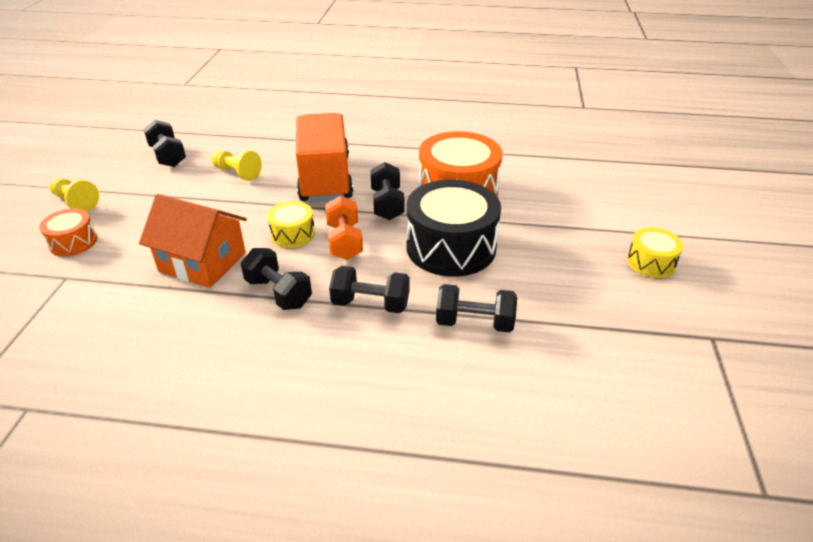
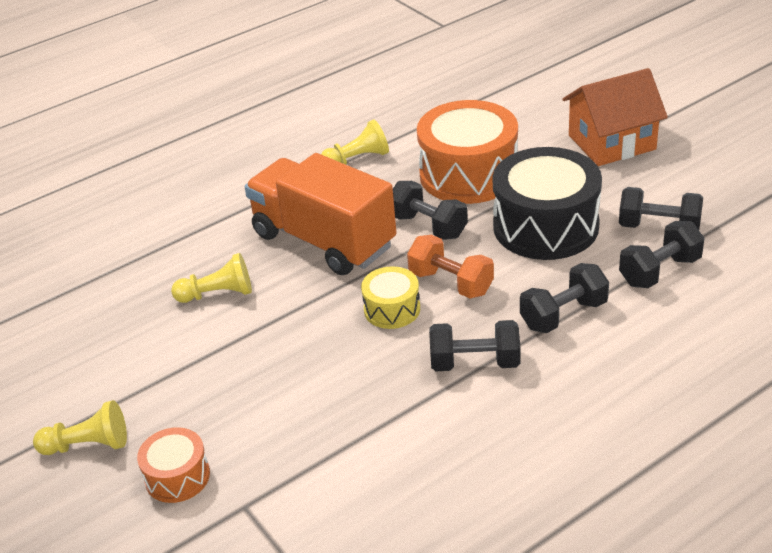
camera: 40 degrees left, 0 degrees up
orange house [139,194,247,288] -> orange house moved to [563,68,668,166]
black dumbbell [143,120,186,167] -> black dumbbell moved to [619,187,703,230]
yellow drum [627,227,683,278] -> none
none -> yellow pawn [321,119,389,165]

